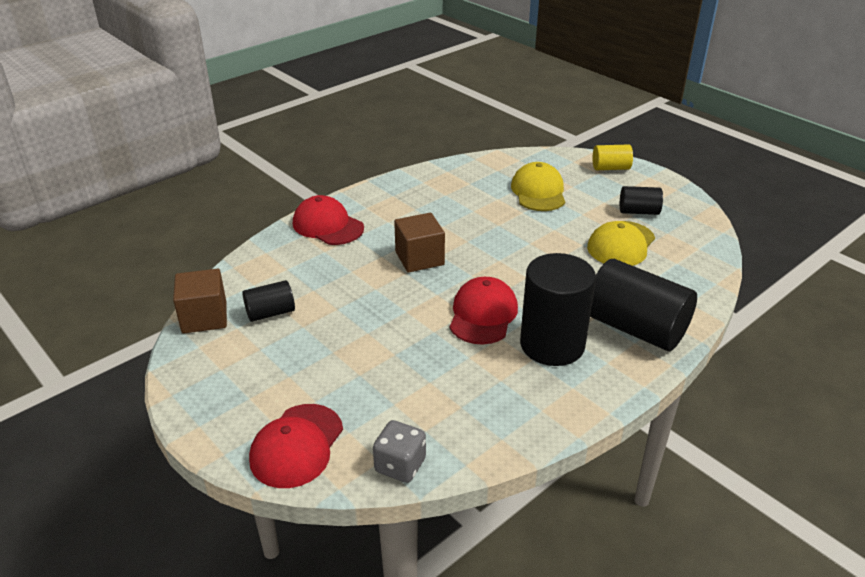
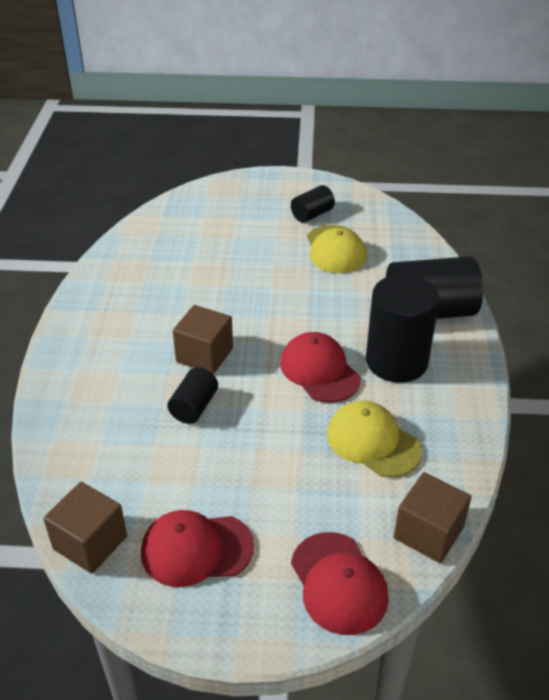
camera: 45 degrees left, 5 degrees up
black cylinder [242,280,295,322] -> black cylinder moved to [167,367,218,424]
red cap [293,195,364,245] -> red cap moved to [141,510,254,587]
grey dice [373,420,426,483] -> brown cube [394,472,471,563]
yellow cap [511,162,565,211] -> yellow cap moved to [327,400,422,478]
yellow cylinder [593,144,633,170] -> none

